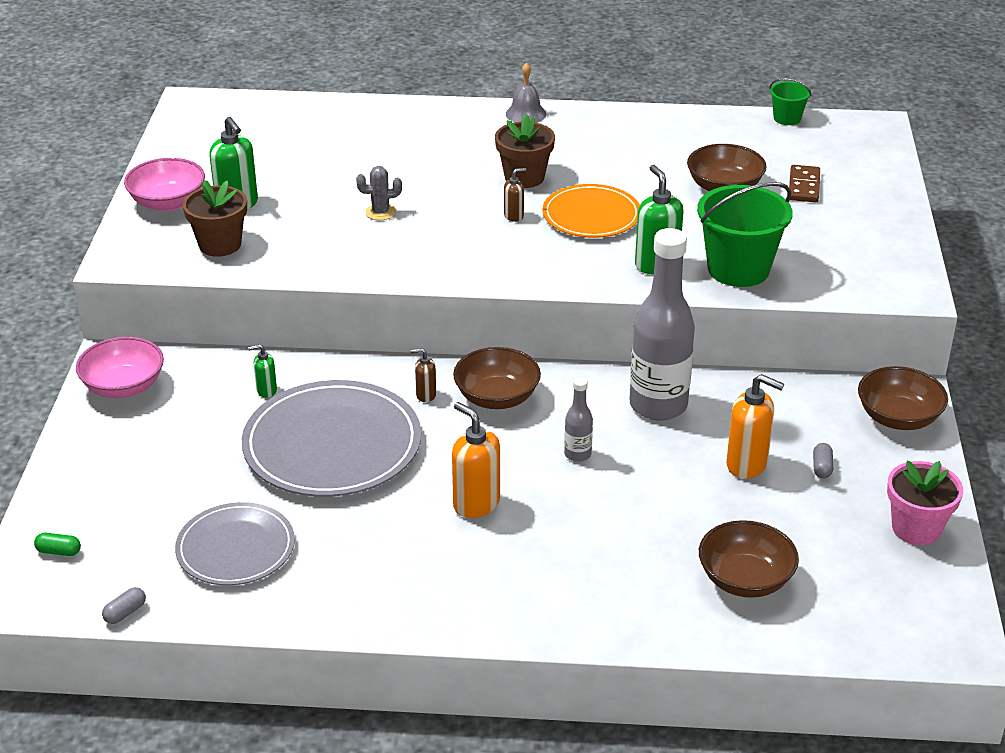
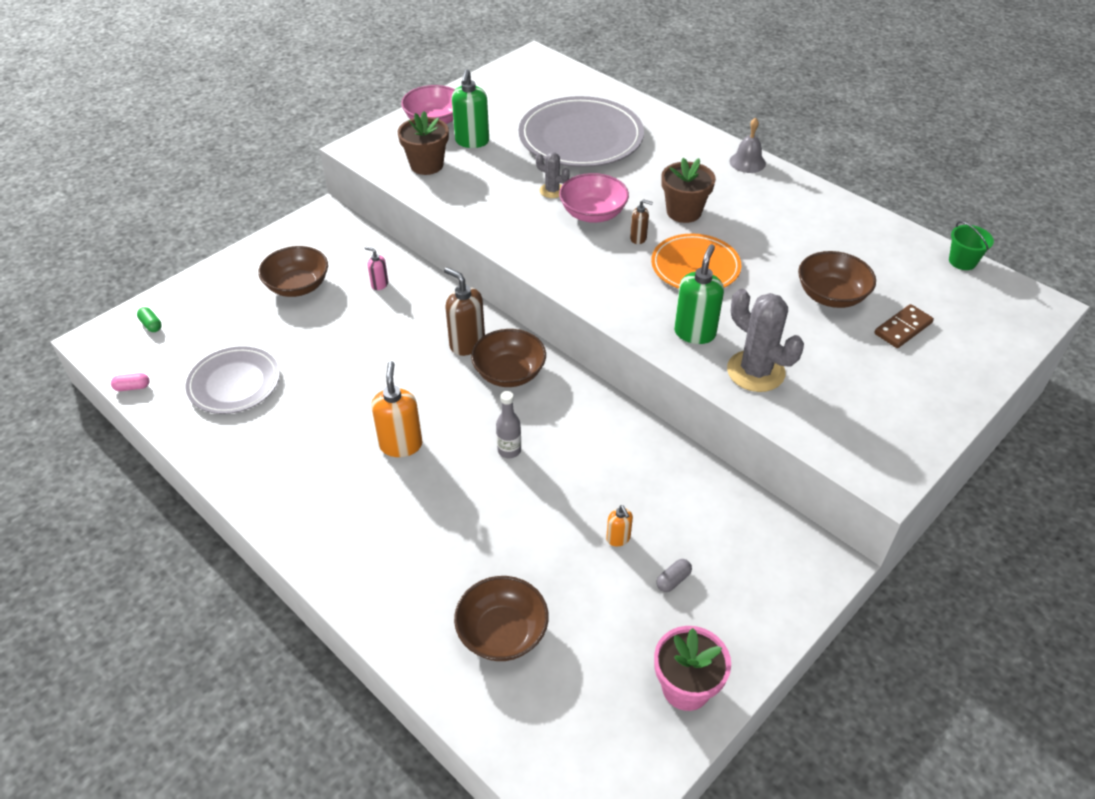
camera: 40 degrees right, 10 degrees up
pink bowl [76,337,164,398] -> pink bowl moved to [559,173,629,223]
grey capsule [102,587,146,624] -> pink capsule [111,373,150,391]
grey plate [242,380,421,497] -> grey plate moved to [519,96,644,167]
green soap dispenser [248,344,277,398] -> pink soap dispenser [365,247,388,290]
brown soap dispenser [411,348,436,402] -> brown soap dispenser [444,267,485,356], size x1.87
grey bottle [629,228,695,420] -> none
green bucket [697,182,793,287] -> grey cactus [727,289,804,392]
orange soap dispenser [726,374,784,479] -> orange soap dispenser [606,505,633,547], size x0.54
brown bowl [858,366,948,430] -> brown bowl moved to [258,246,328,297]

